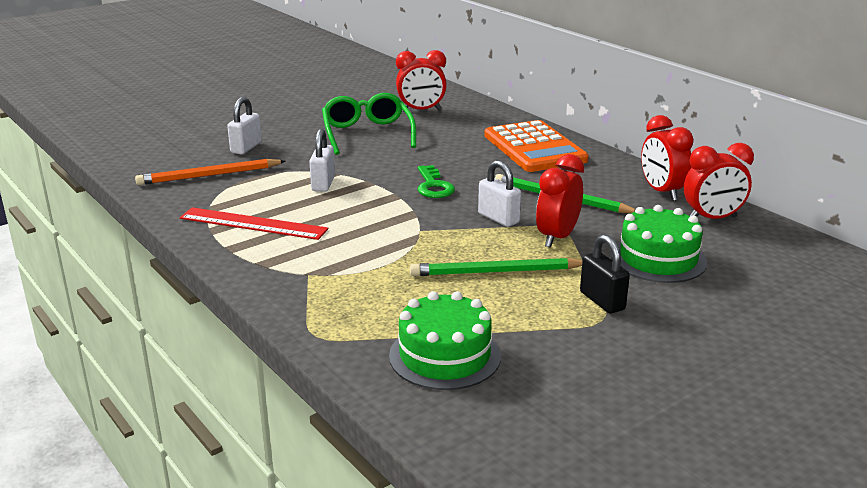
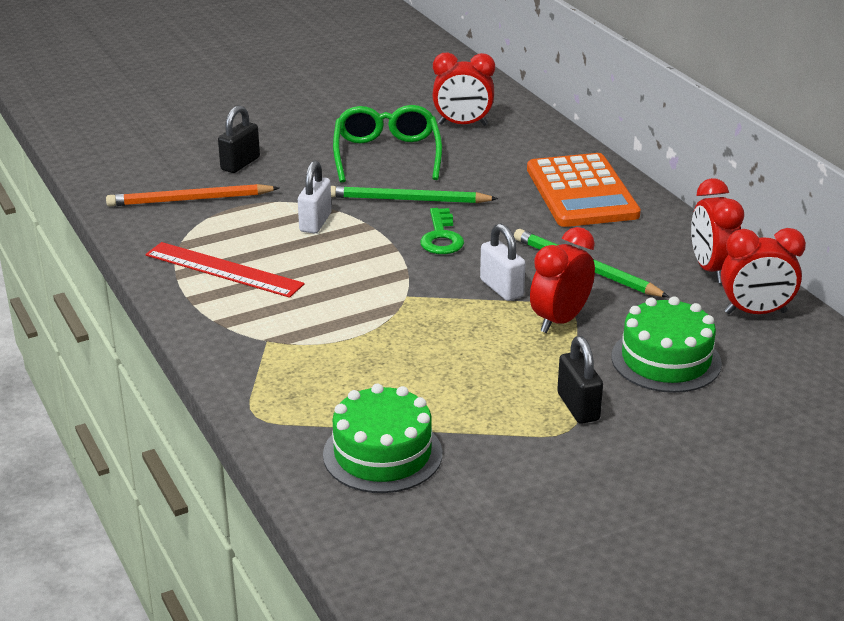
camera: 10 degrees right, 5 degrees up
white padlock [227,97,262,155] -> black padlock [218,105,260,173]
green pencil [410,258,582,276] -> green pencil moved to [331,186,498,203]

